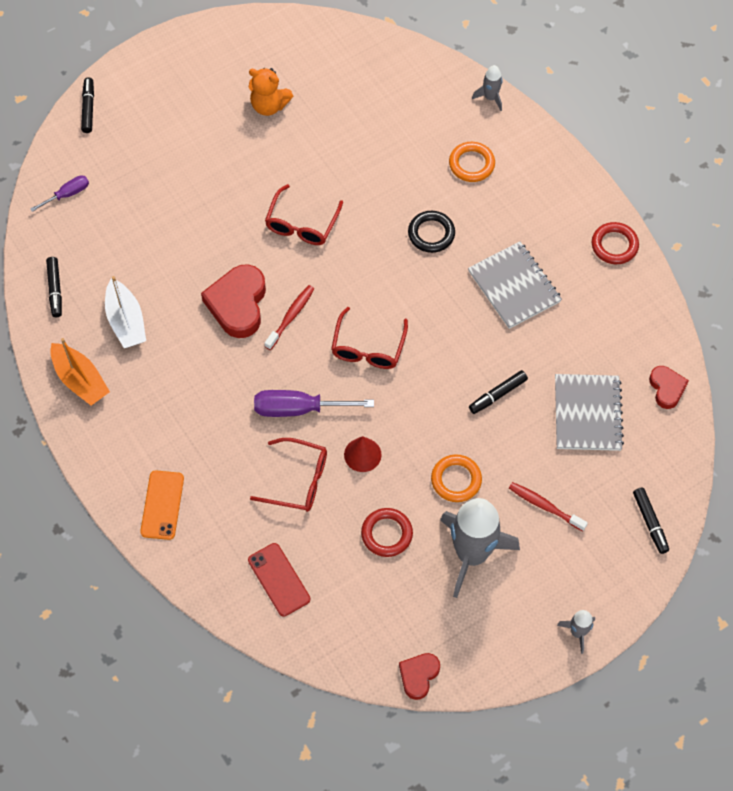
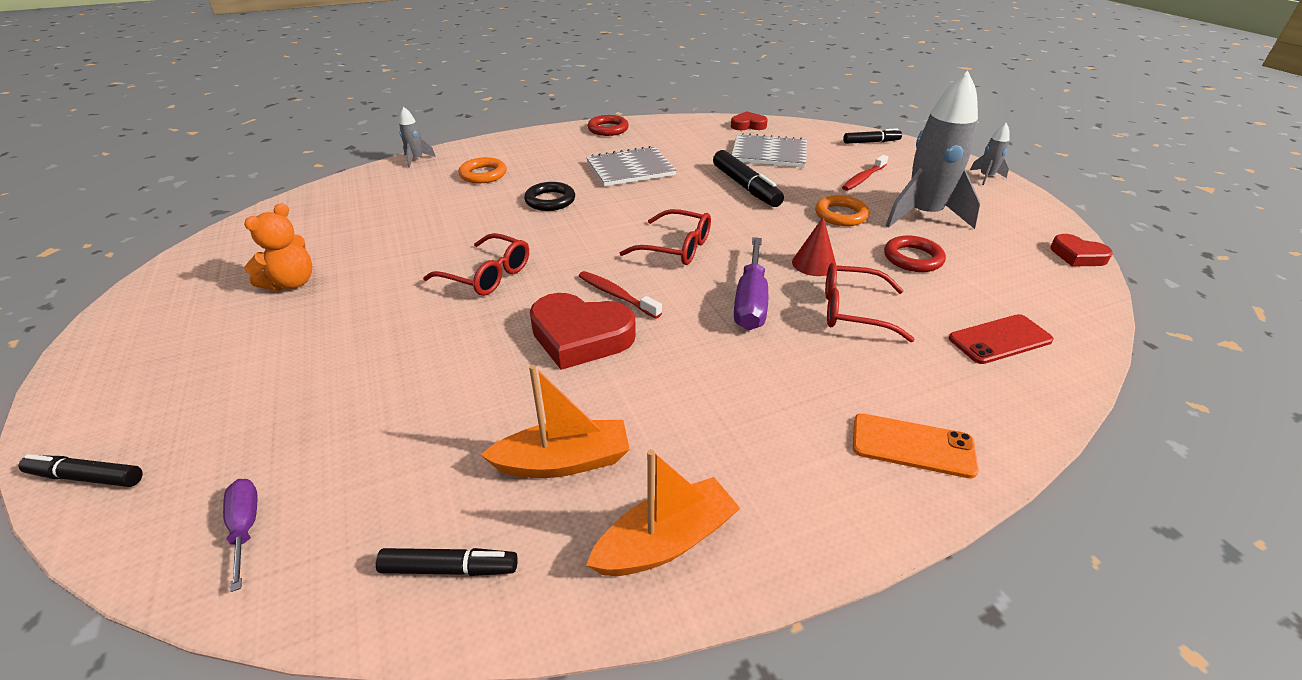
camera: 80 degrees left, 25 degrees down
white boat [105,276,146,348] -> orange boat [481,365,630,478]
red glasses [250,438,327,512] -> red glasses turned 105 degrees counterclockwise [825,263,915,342]
black marker [469,370,528,414] -> black marker [713,150,784,207], size x1.61

